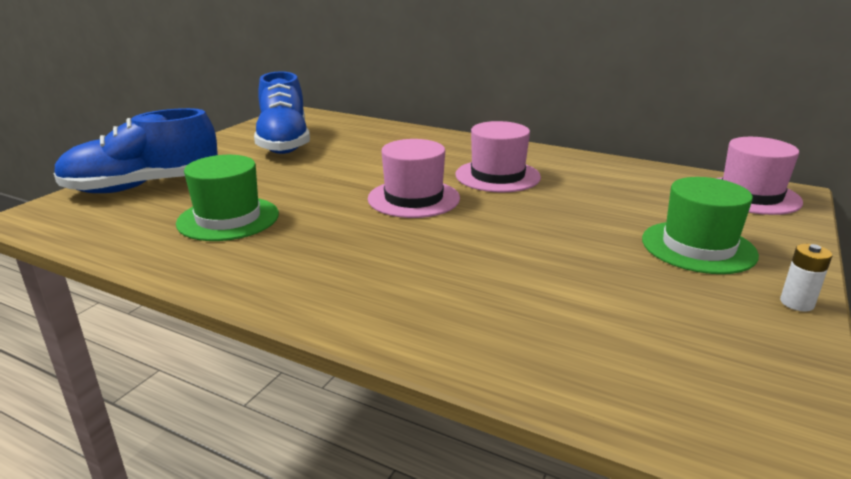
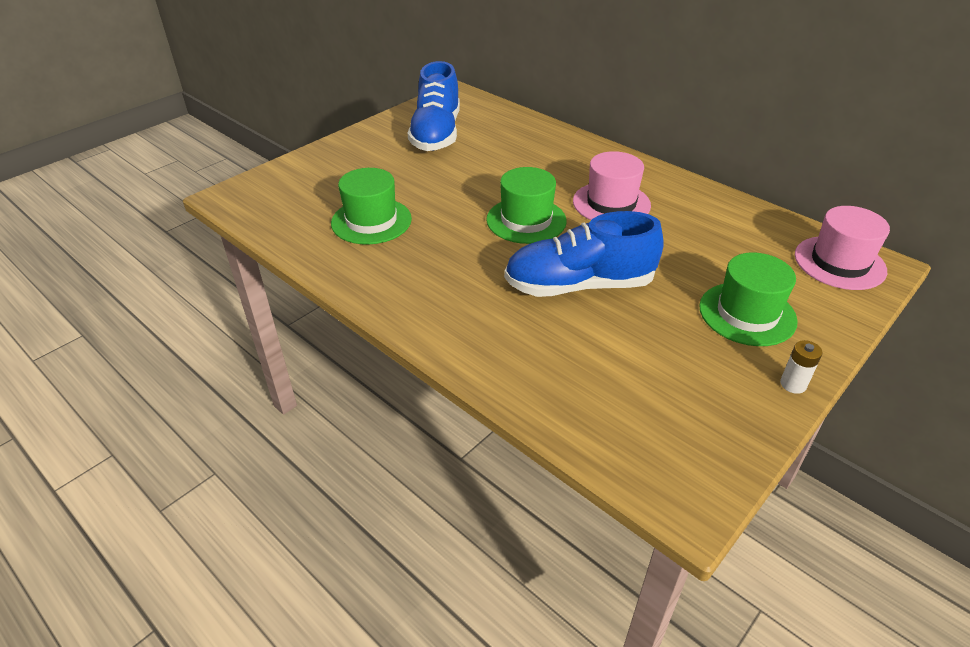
camera: 15 degrees right, 15 degrees up
blue shoe [54,108,218,193] -> blue shoe moved to [504,211,664,297]
pink hat [368,139,460,218] -> green hat [486,167,567,244]

